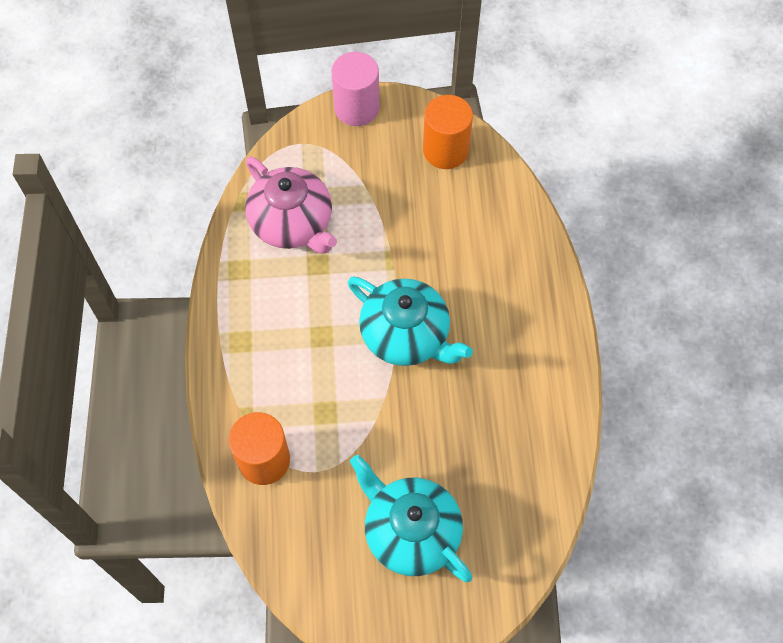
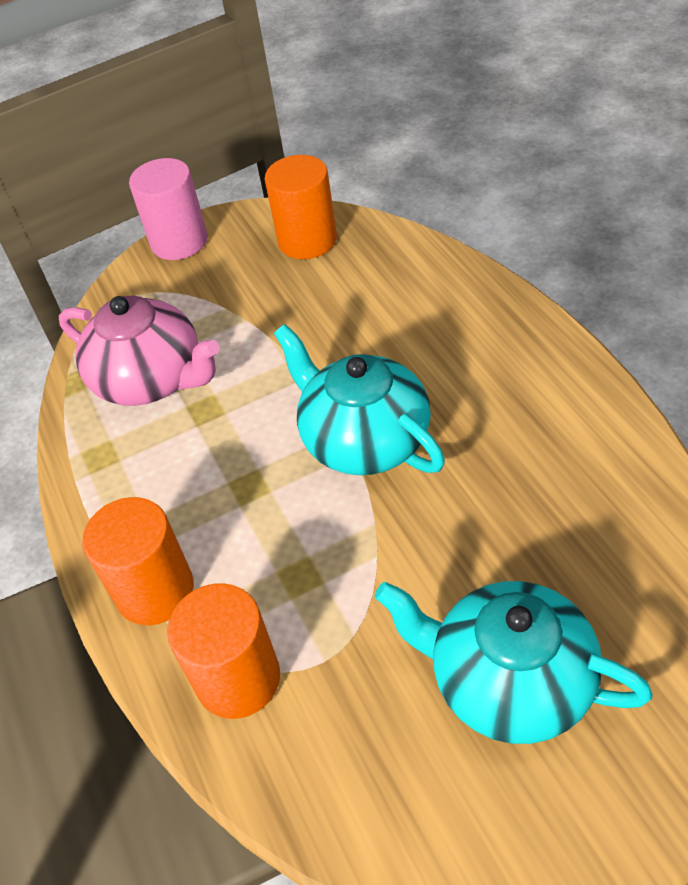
camera: 15 degrees left, 15 degrees down
turquoise teapot [348,276,473,366] -> turquoise teapot turned 150 degrees counterclockwise [274,324,445,475]
none -> orange cylinder [82,497,194,625]

